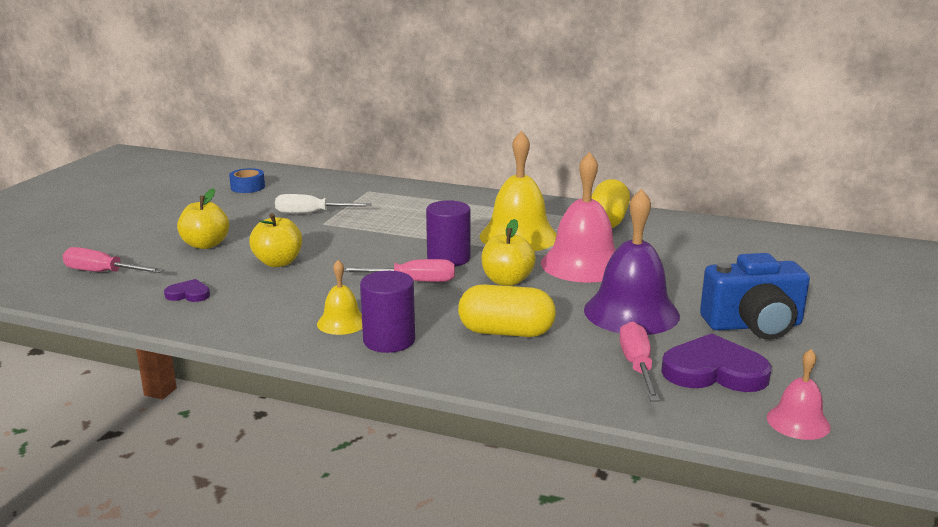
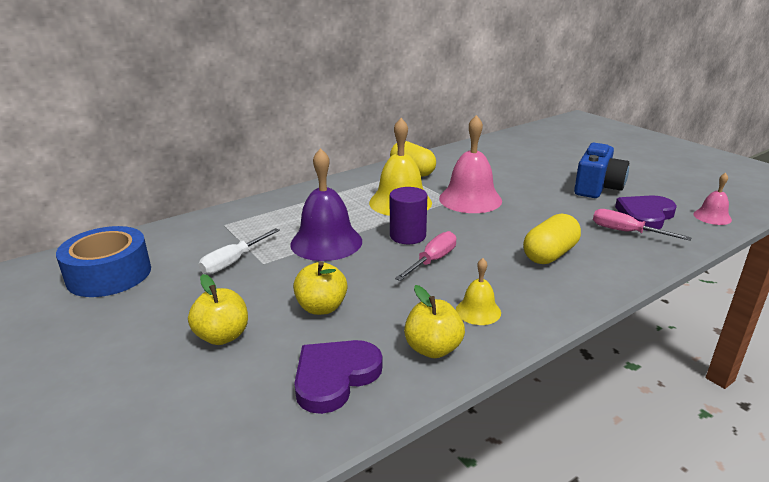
camera: 55 degrees left, 5 degrees up
pink screwdriver [62,247,163,273] -> none
purple heart [164,279,210,302] -> purple heart [294,340,383,414], size x1.97
blue tape [229,168,265,193] -> blue tape [56,226,151,297], size x2.05
purple cylinder [360,271,415,353] -> none
yellow apple [481,219,536,286] -> yellow apple moved to [404,285,465,358]
purple bell [584,189,680,335] -> purple bell moved to [290,148,362,261]

